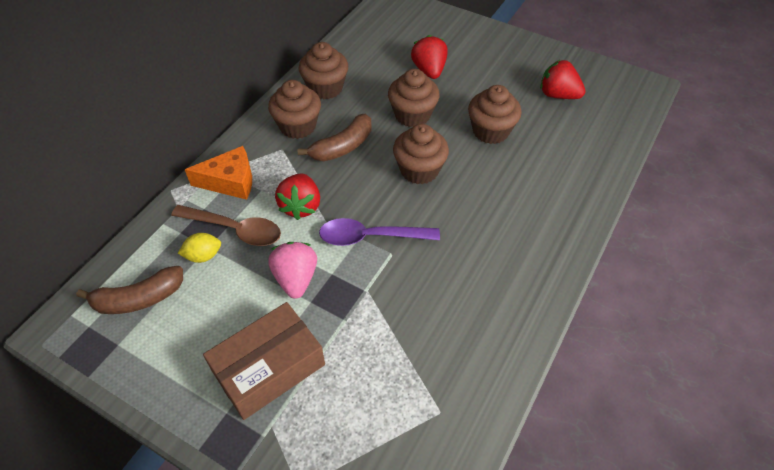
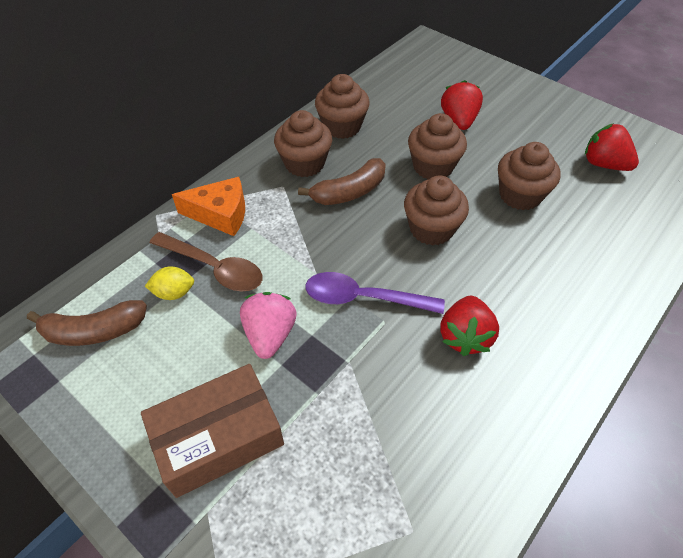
camera: 10 degrees right, 0 degrees up
red strawberry [275,173,320,220] -> red strawberry moved to [440,296,499,356]

